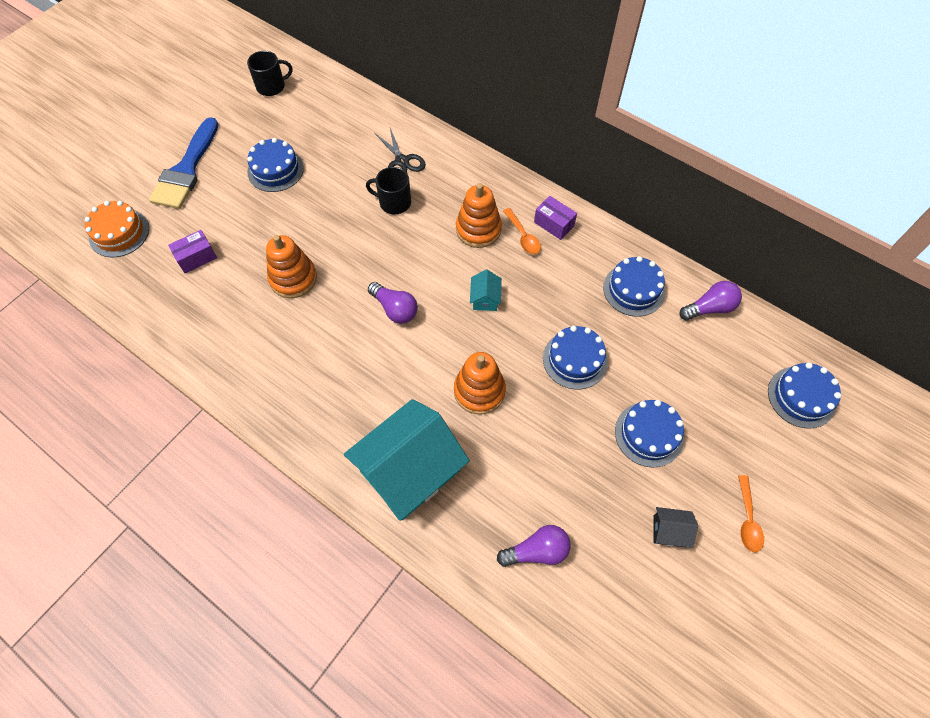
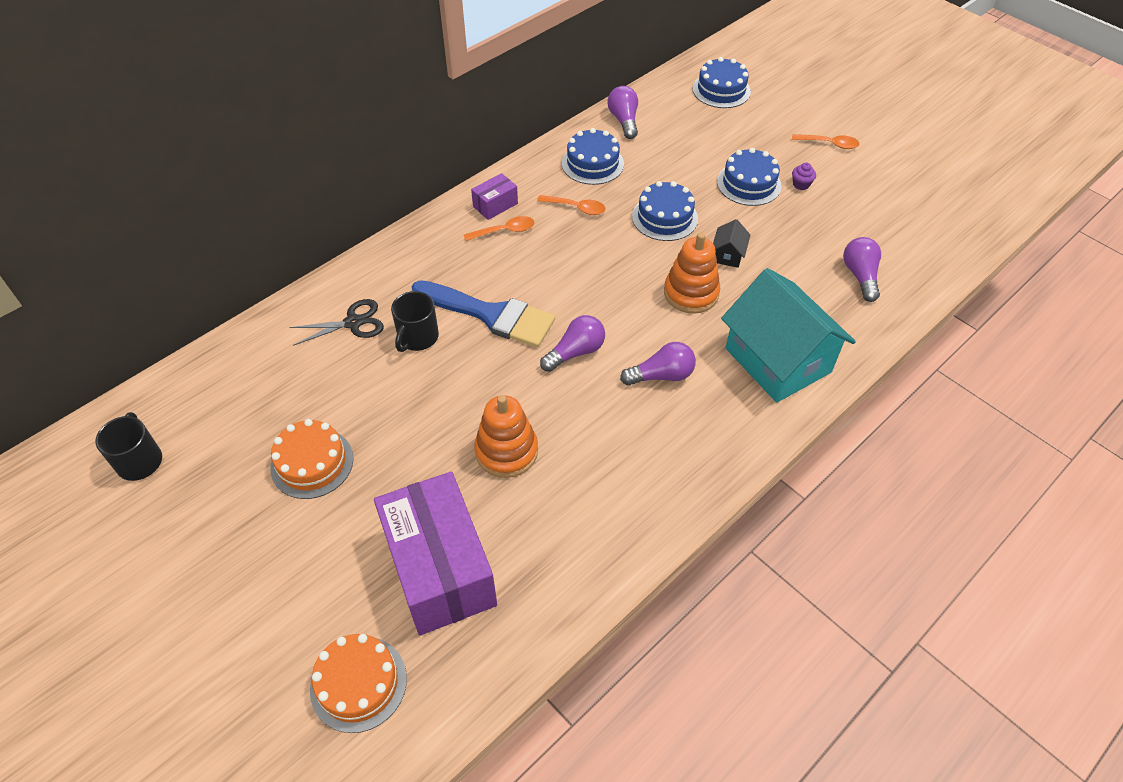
camera: 80 degrees left, 10 degrees down
blue brush [149,117,219,209] -> blue brush moved to [411,280,555,347]
purple box [168,230,217,273] -> purple box [374,471,497,635], size x2.32
blue cake [247,138,304,192] -> orange cake [270,419,354,499]
orange stacking toy [456,183,502,248] -> none
turquoise house [470,270,502,311] -> none
black house [653,507,698,548] -> black house moved to [713,219,750,268]
none -> orange spoon [537,195,606,215]
none -> purple light bulb [620,342,696,386]
none -> purple cupcake [792,162,816,190]

